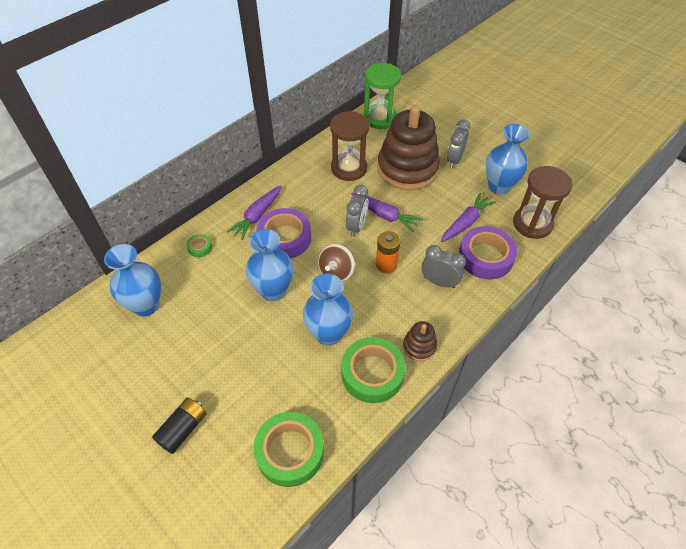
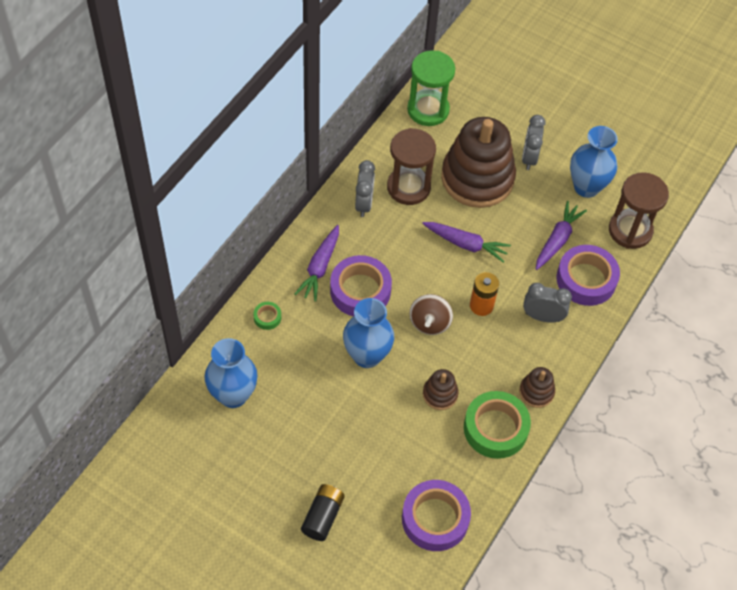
camera: 15 degrees left, 5 degrees up
green tape [253,412,324,487] -> purple tape [402,480,471,551]
blue vase [303,274,353,346] -> brown stacking toy [423,369,459,410]
grey clock [346,185,369,237] -> grey clock moved to [355,160,375,217]

